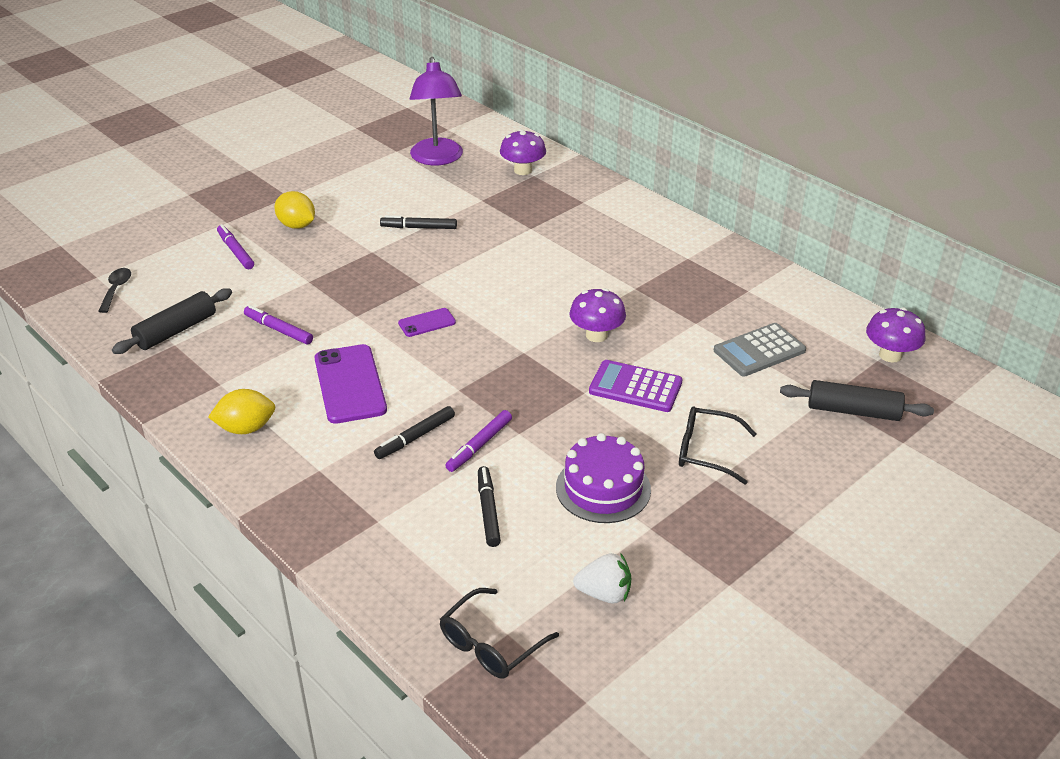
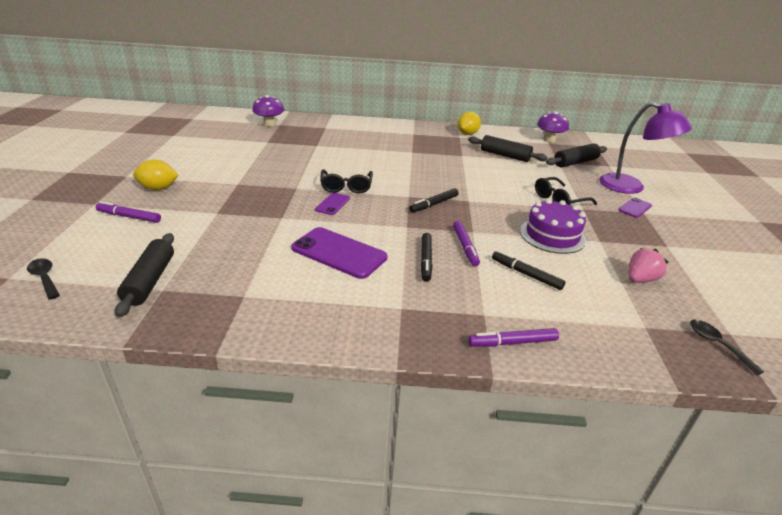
camera: 45 degrees left, 5 degrees down
yellow lemon [208,389,276,434] -> yellow lemon moved to [457,111,481,135]
purple marker [244,305,313,345] -> purple marker moved to [468,328,559,347]
black marker [380,215,457,229] -> black marker moved to [409,188,459,213]
purple lamp [410,57,463,165] -> purple lamp moved to [599,102,692,194]
black glasses [440,588,559,679] -> black glasses moved to [320,169,373,193]
purple mushroom [569,288,626,342] -> none
white strawberry [573,553,631,603] -> pink strawberry [628,248,668,283]
purple calculator [589,360,682,412] -> none
grey calculator [714,323,806,377] -> black rolling pin [468,135,548,162]
none -> purple phone [618,198,652,218]
none -> black spoon [690,319,764,376]

